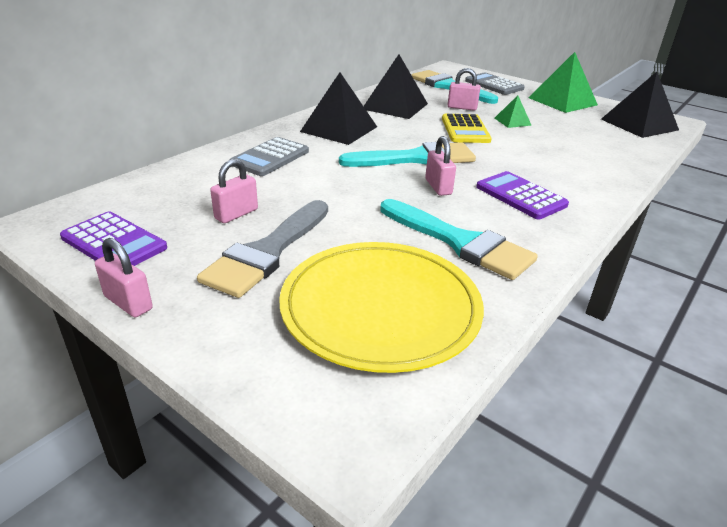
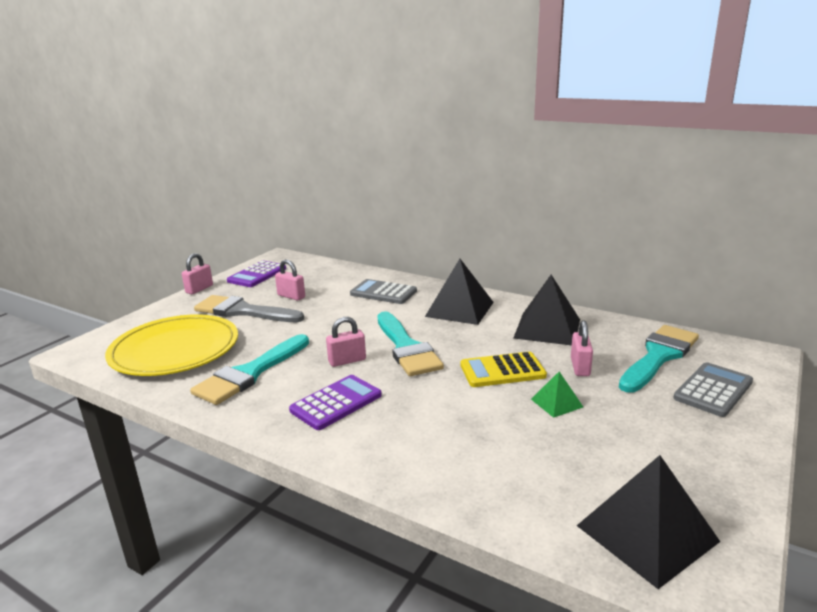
camera: 85 degrees right, 10 degrees down
green pyramid [529,52,598,113] -> none

